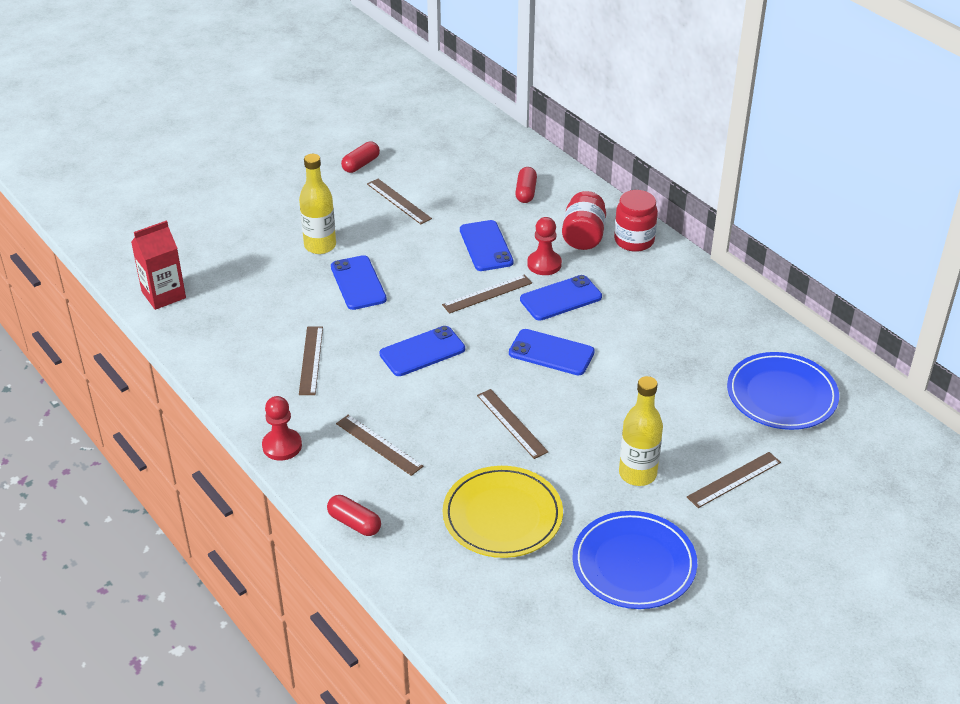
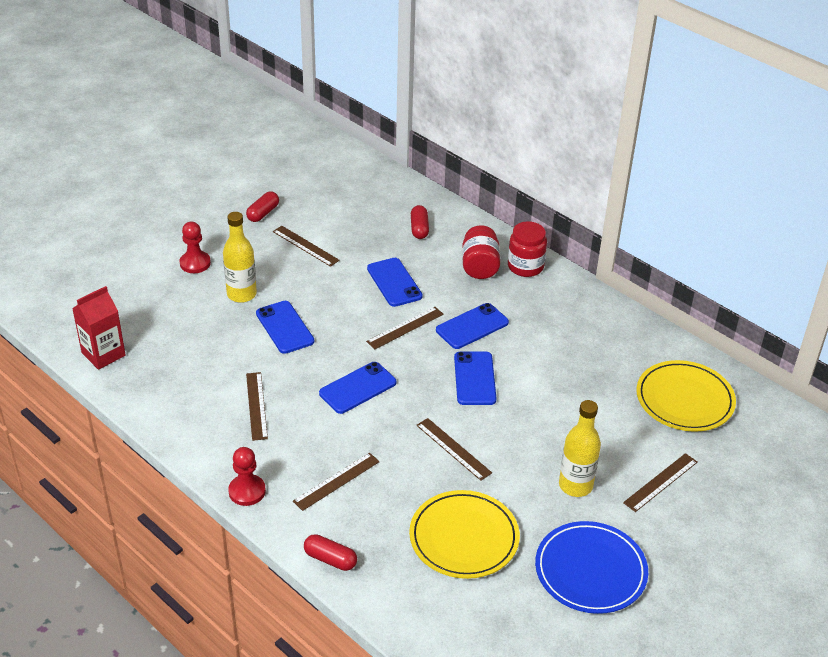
camera: 10 degrees left, 0 degrees up
brown ruler [336,415,424,476] -> brown ruler turned 75 degrees counterclockwise [293,453,380,511]
blue phone [509,329,595,375] -> blue phone turned 75 degrees clockwise [454,351,497,405]
red pawn [527,217,562,275] -> red pawn moved to [180,222,211,273]
blue plate [727,352,839,430] -> yellow plate [636,360,736,432]

